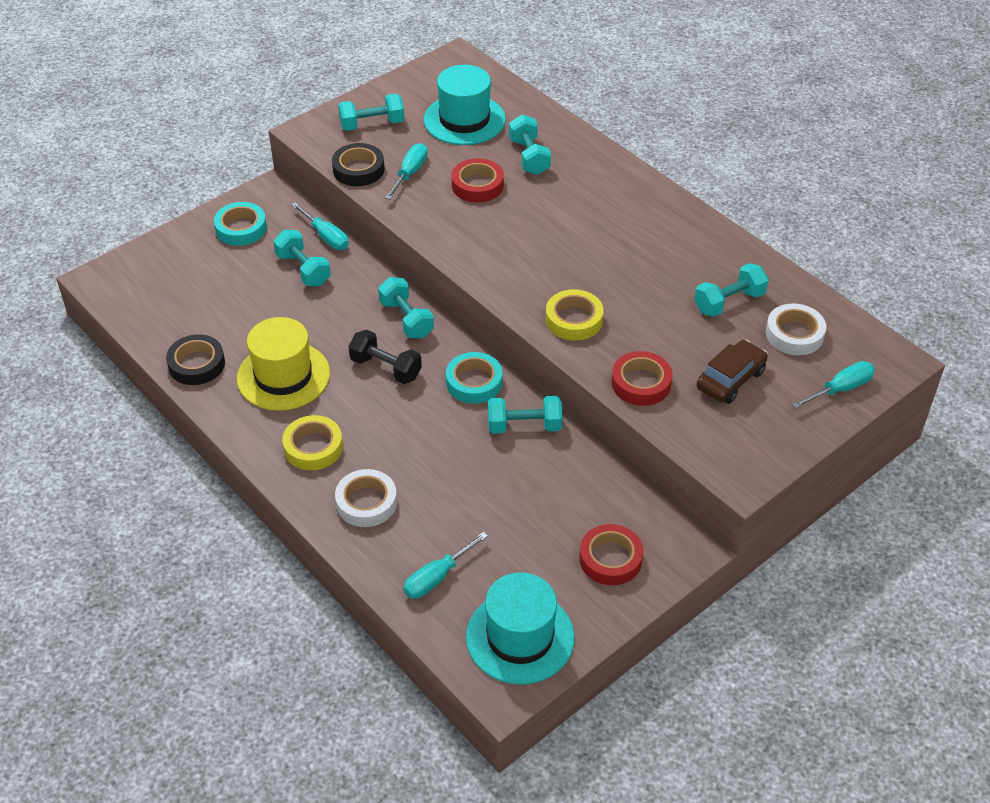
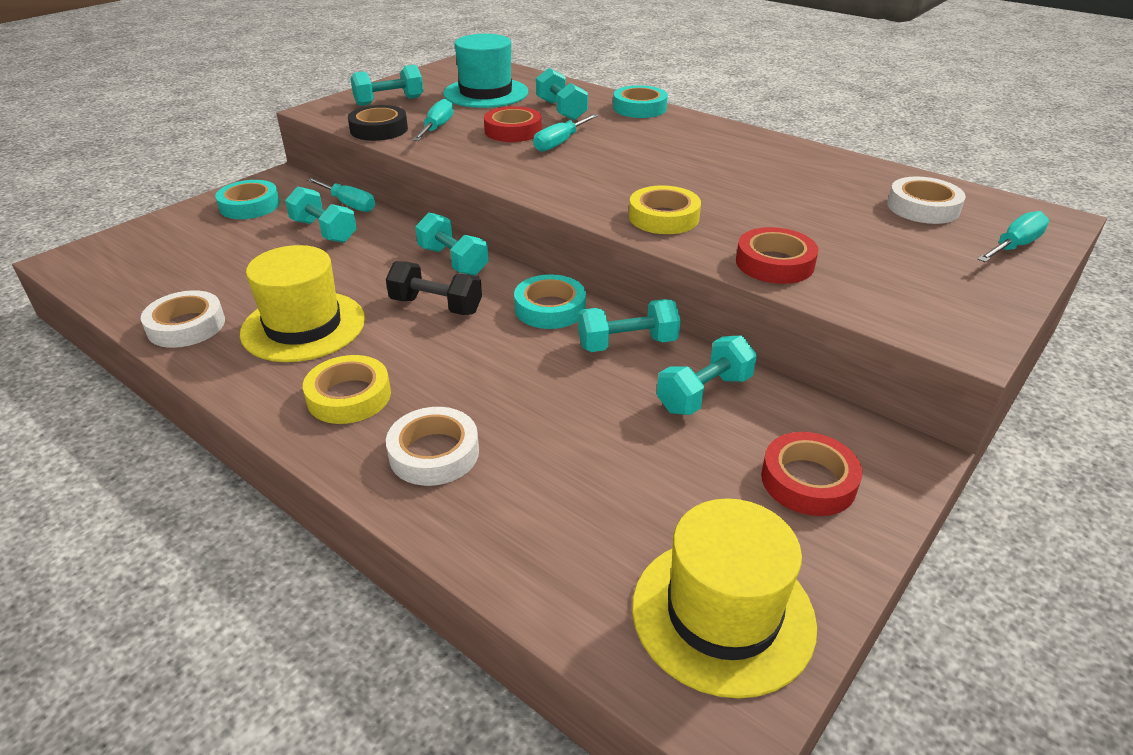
camera: 10 degrees left, 10 degrees down
black tape [166,334,225,385] -> white tape [141,290,225,348]
turquoise screwdriver [403,532,488,599] -> turquoise screwdriver moved to [533,114,598,152]
turquoise hat [466,572,575,685] -> yellow hat [632,498,817,698]
turquoise dumbbell [694,263,769,317] -> turquoise dumbbell moved to [657,336,757,415]
brown car [696,340,768,404] -> none
none -> turquoise tape [613,85,668,118]

